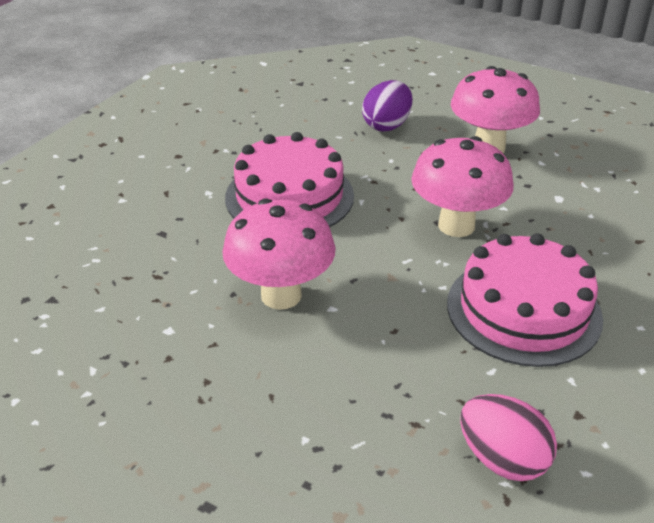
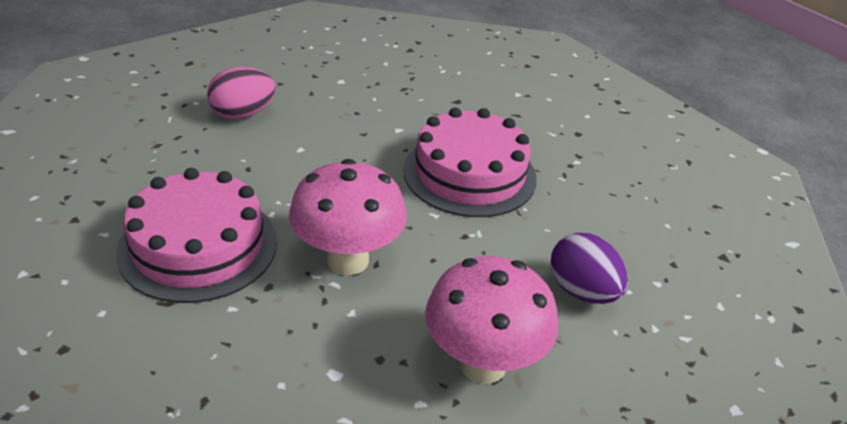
camera: 110 degrees right, 0 degrees up
pink mushroom [222,198,336,310] -> none
pink egg [460,394,557,481] -> pink egg moved to [207,67,276,120]

